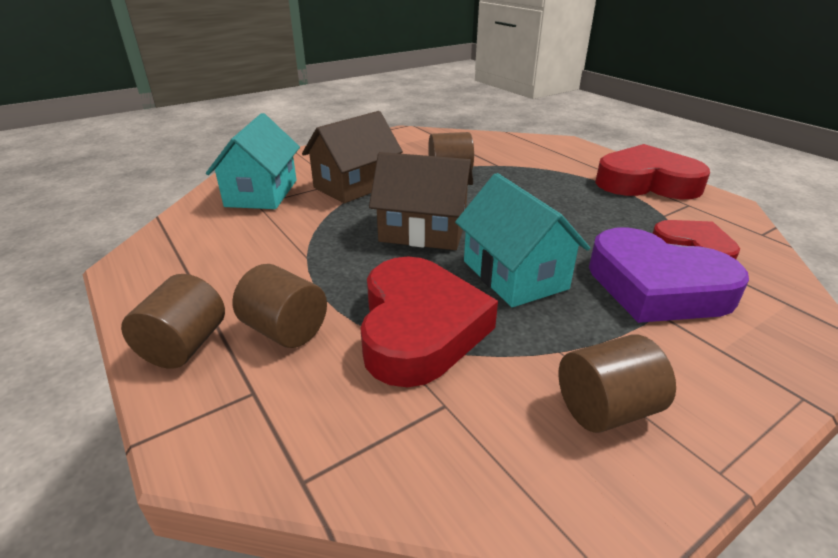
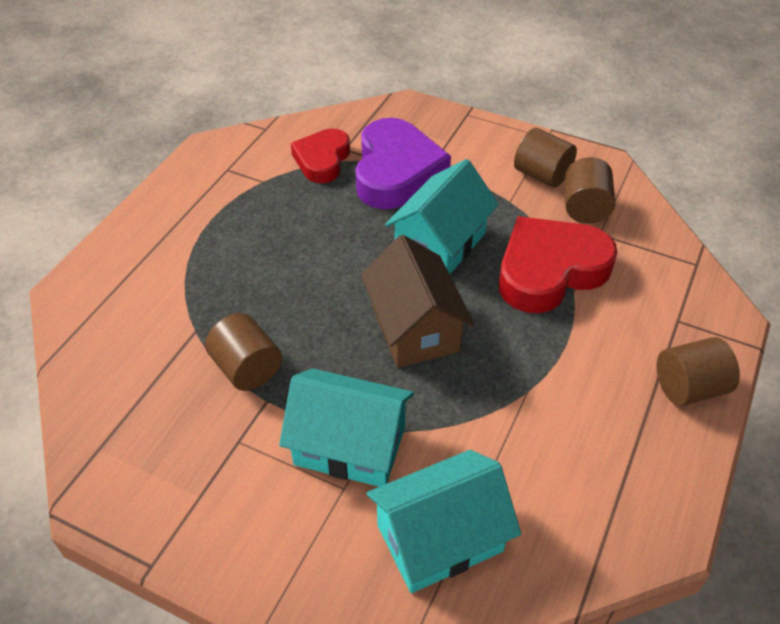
camera: 120 degrees left, 15 degrees up
brown cylinder [232,264,327,348] -> brown cylinder moved to [564,157,615,224]
brown house [302,111,403,203] -> turquoise house [279,369,414,487]
red heart [595,144,710,199] -> none

